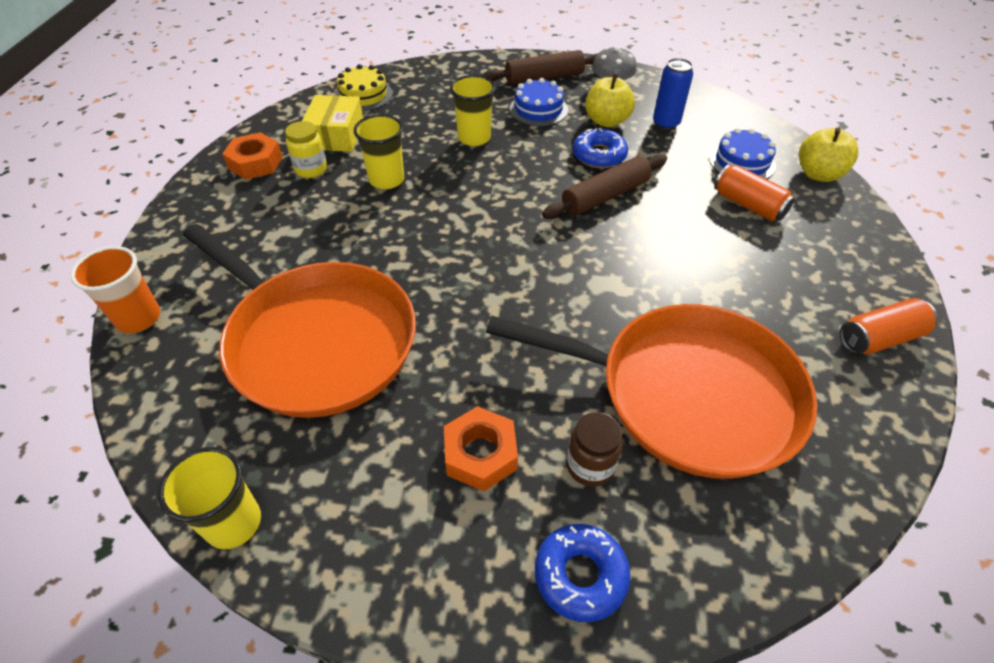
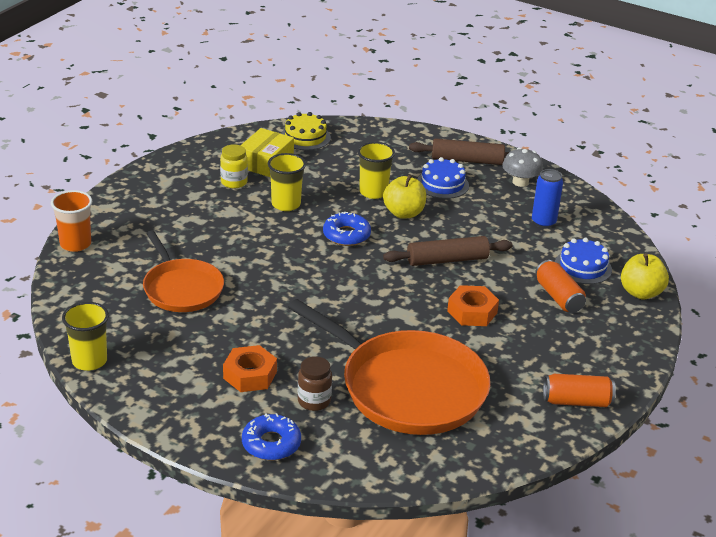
camera: 20 degrees right, 15 degrees down
orange pan [183,224,416,418] -> orange pan [143,230,224,312], size x0.60
orange nut [222,132,283,180] -> orange nut moved to [447,285,499,326]
blue donut [573,128,628,168] -> blue donut moved to [323,212,371,246]
yellow apple [585,73,635,127] -> yellow apple moved to [383,174,426,219]

